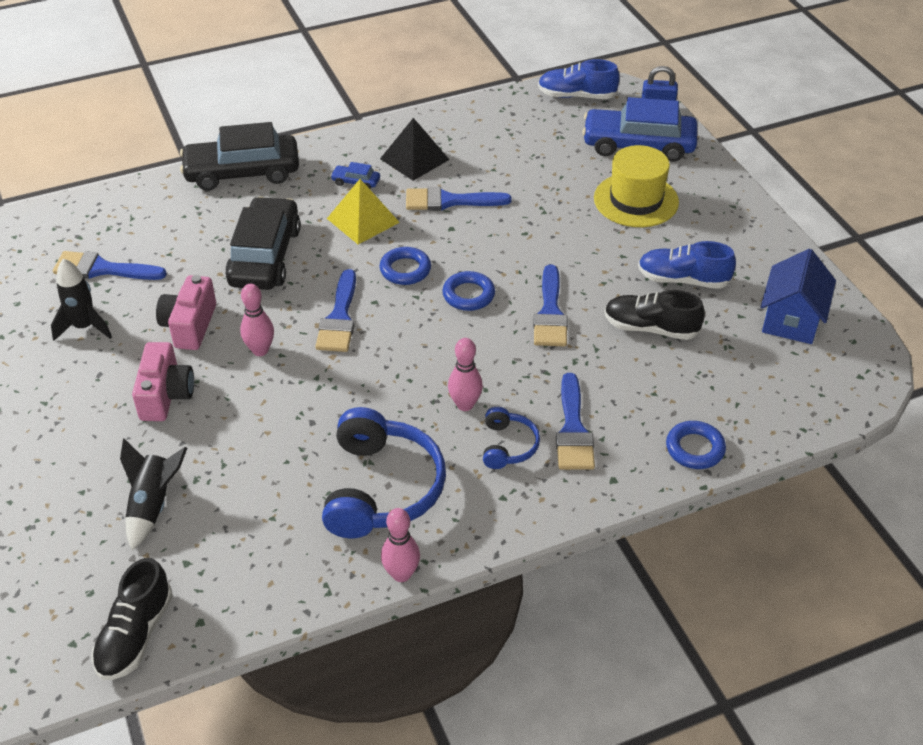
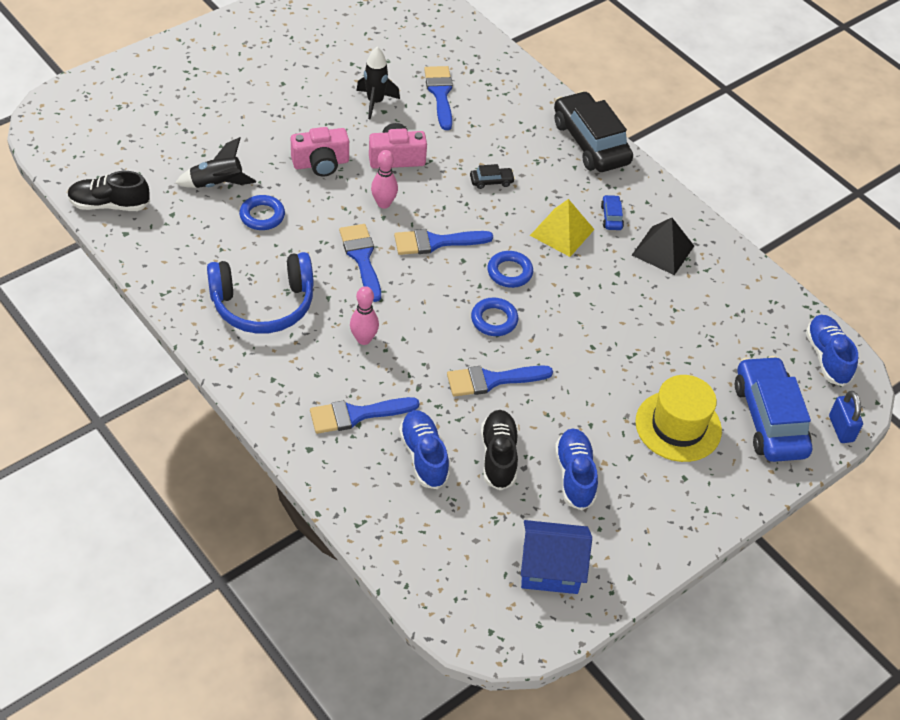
camera: 70 degrees right, 5 degrees up
black car [225,197,301,290] -> black car [470,164,515,189], size x0.41
pink bowling pin [381,508,420,582] -> none
blue brush [406,187,512,211] -> blue brush moved to [339,224,381,302]
blue headphones [483,407,540,469] -> none
blue ring [666,421,726,469] -> blue ring moved to [239,195,285,230]
none -> blue shoe [399,410,450,489]

